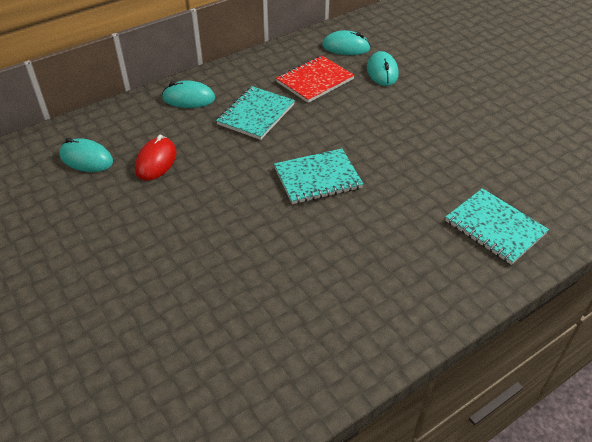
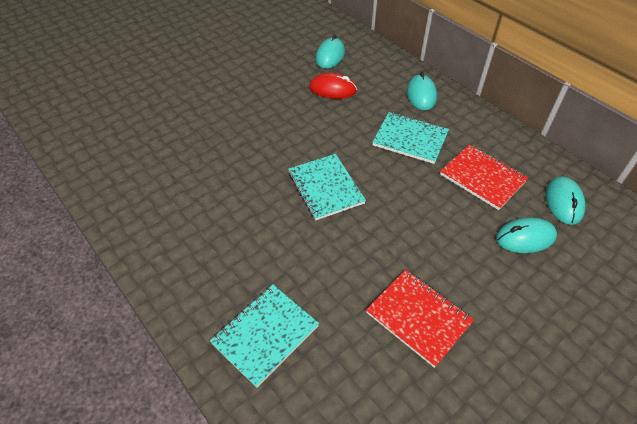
camera: 85 degrees right, 5 degrees up
none -> red notebook [366,270,474,368]

